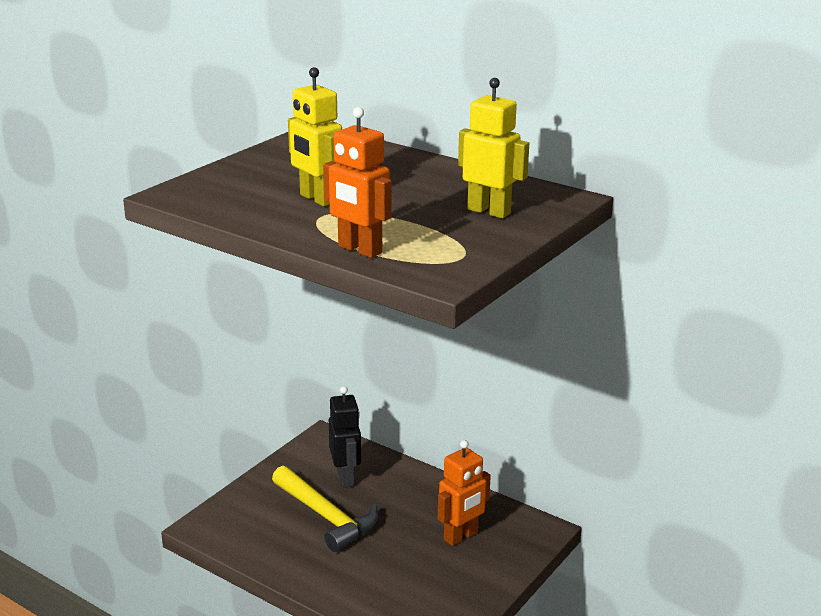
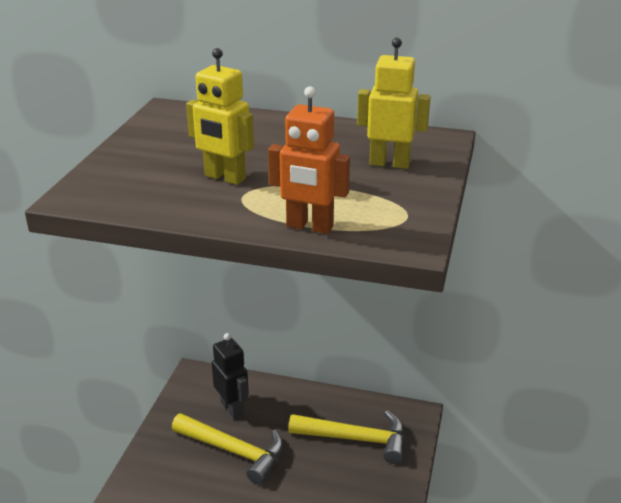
camera: 20 degrees left, 5 degrees up
orange robot [438,440,491,546] -> yellow hammer [288,410,405,464]

